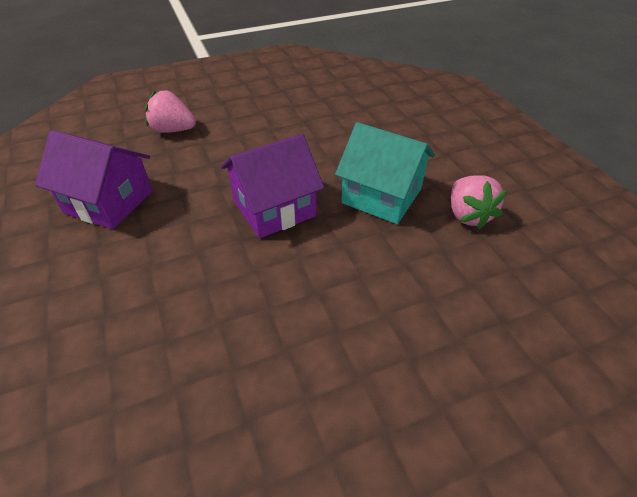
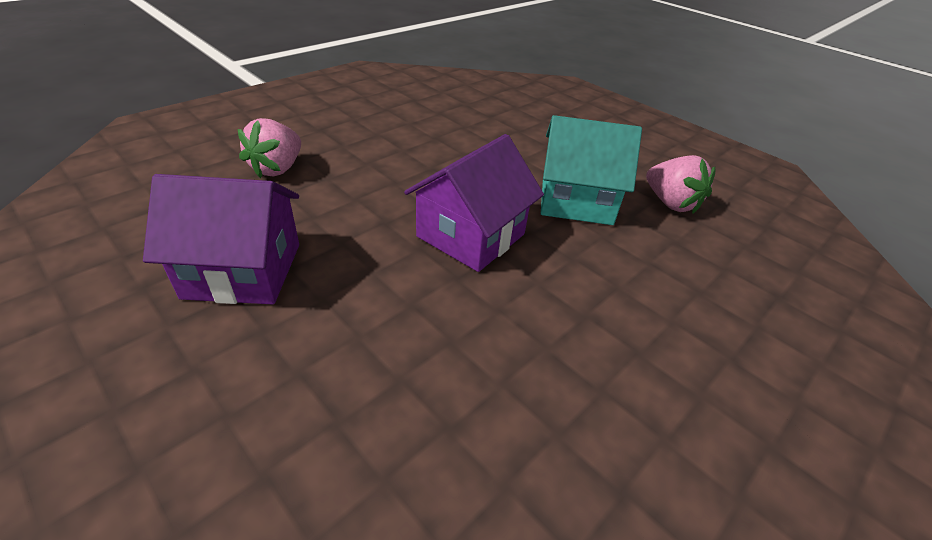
camera: 25 degrees left, 5 degrees down
pink strawberry [145,91,196,133] -> pink strawberry turned 60 degrees counterclockwise [238,118,301,178]

